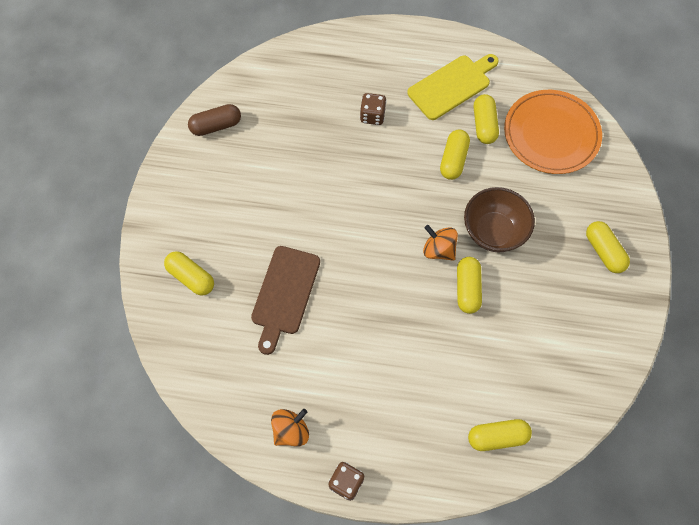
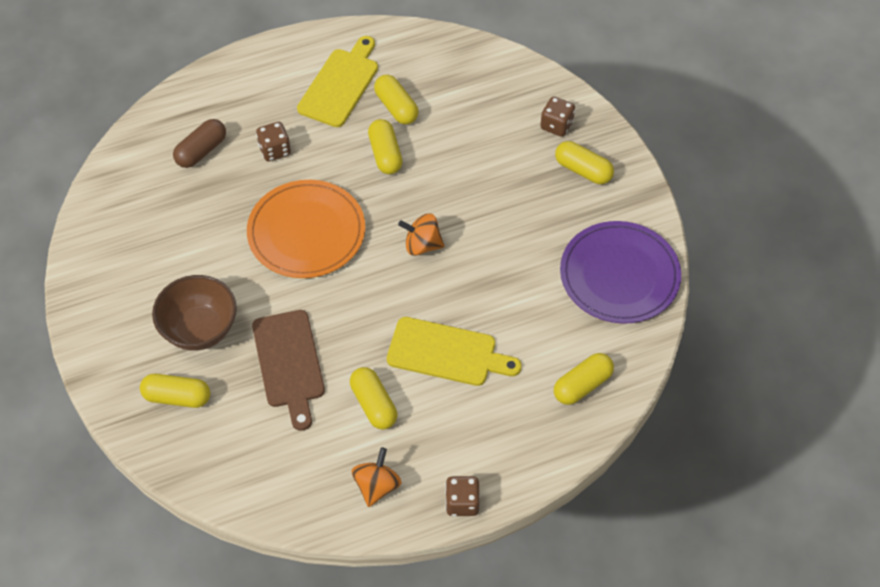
camera: 30 degrees left, 10 degrees down
brown capsule [188,104,241,136] -> brown capsule moved to [173,119,226,168]
yellow capsule [457,257,482,314] -> yellow capsule moved to [350,367,397,430]
brown bowl [464,187,535,252] -> brown bowl moved to [152,275,237,351]
orange plate [504,90,602,174] -> orange plate moved to [247,180,365,278]
none -> yellow cutting board [387,317,522,386]
none -> brown dice [540,96,575,137]
none -> purple plate [560,221,681,324]

